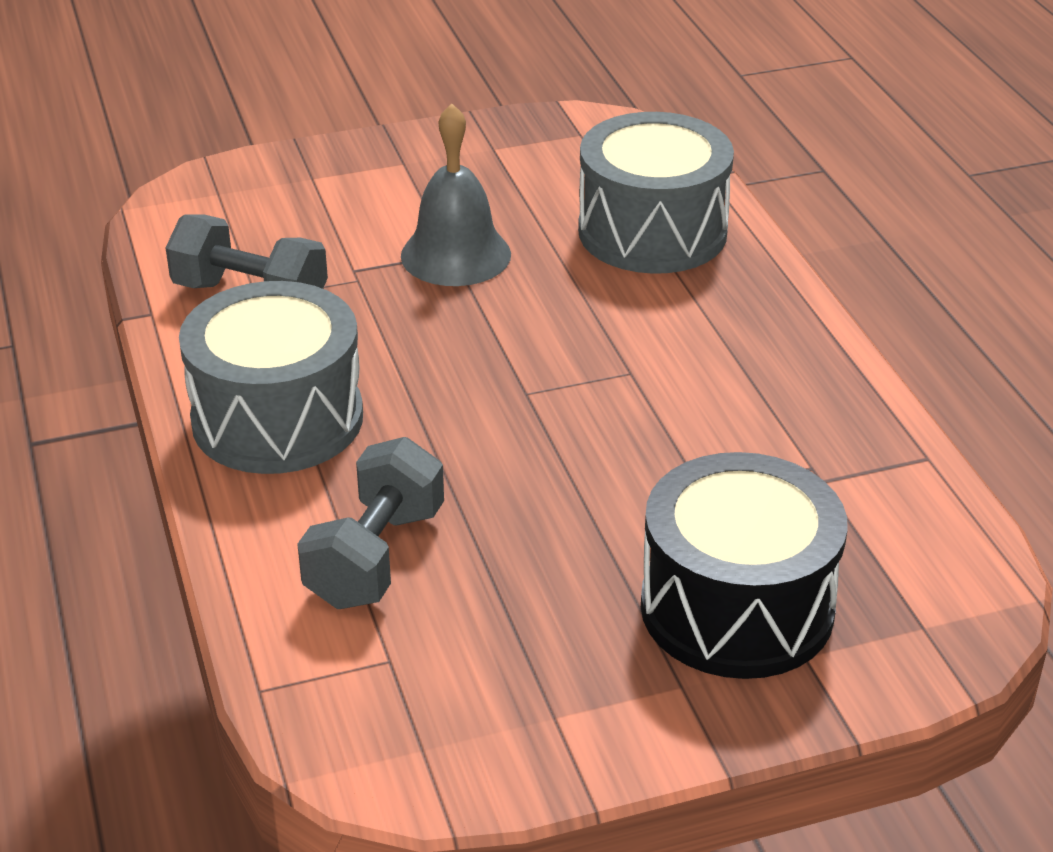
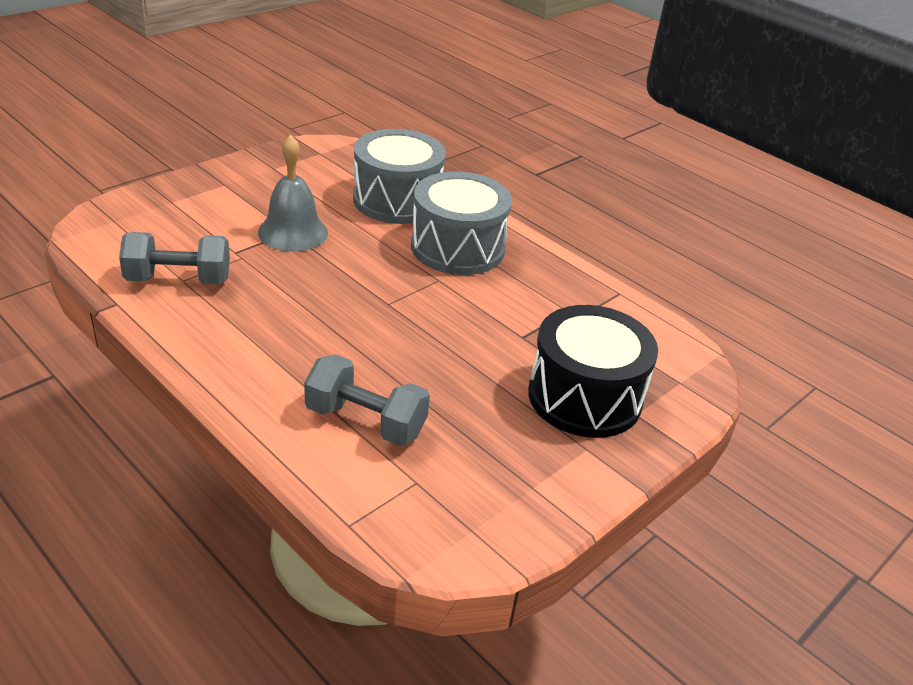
camera: 30 degrees left, 0 degrees up
grey drum [179,281,363,474] -> grey drum moved to [411,171,512,275]
grey dumbbell [297,437,444,609] -> grey dumbbell turned 60 degrees counterclockwise [304,354,430,446]

